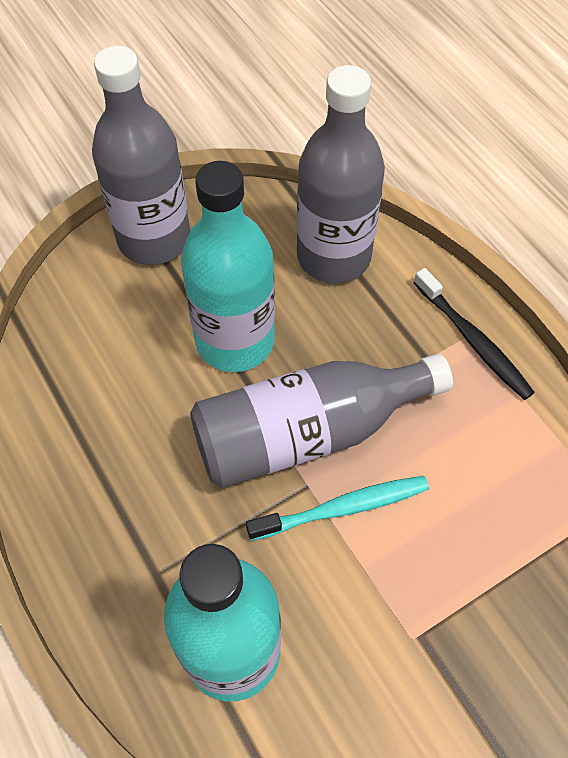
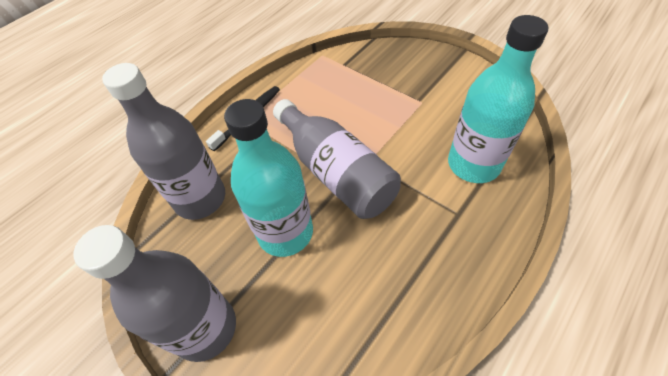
camera: 105 degrees left, 5 degrees down
turquoise toothbrush [246,476,429,541] -> none

